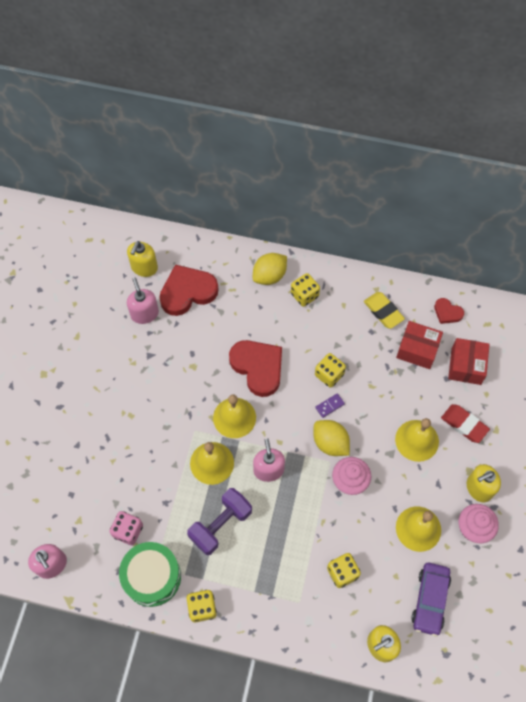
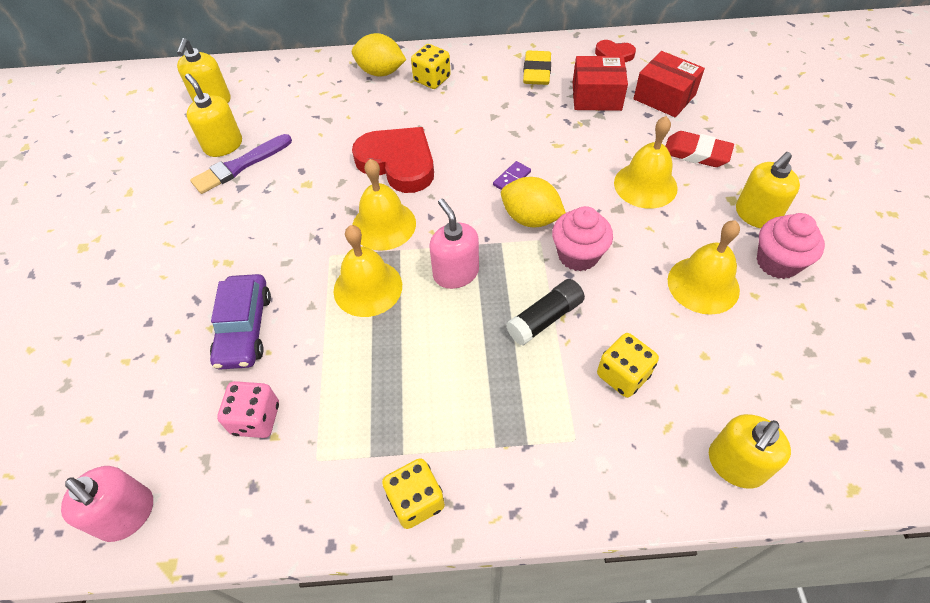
camera: 15 degrees left, 10 degrees down
green drum [119,542,181,607] -> none
pink soap dispenser [127,278,159,324] -> yellow soap dispenser [185,74,242,157]
red heart [159,265,219,316] -> none
purple dumbbell [187,488,252,555] -> none
yellow lemon [253,253,287,285] -> yellow lemon turned 75 degrees clockwise [352,33,406,77]
yellow dice [315,353,346,388] -> none
yellow eraser [364,292,405,329] -> yellow eraser turned 60 degrees clockwise [523,50,551,85]
purple car [411,563,451,637] -> purple car moved to [210,274,271,370]
red box [448,338,490,385] -> red box turned 45 degrees counterclockwise [633,51,705,117]
none -> purple brush [190,134,292,194]
none -> black glue stick [506,279,585,345]

